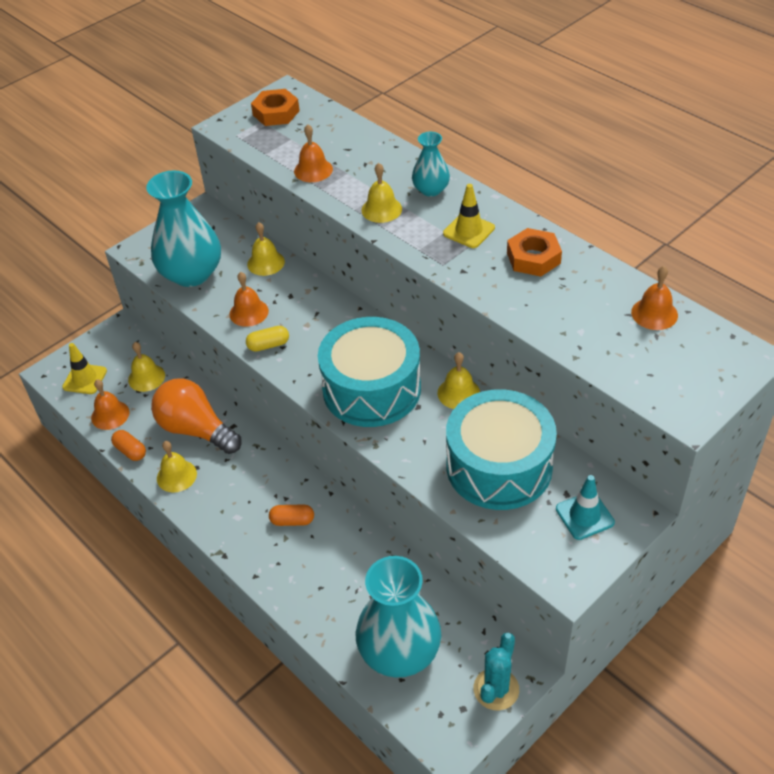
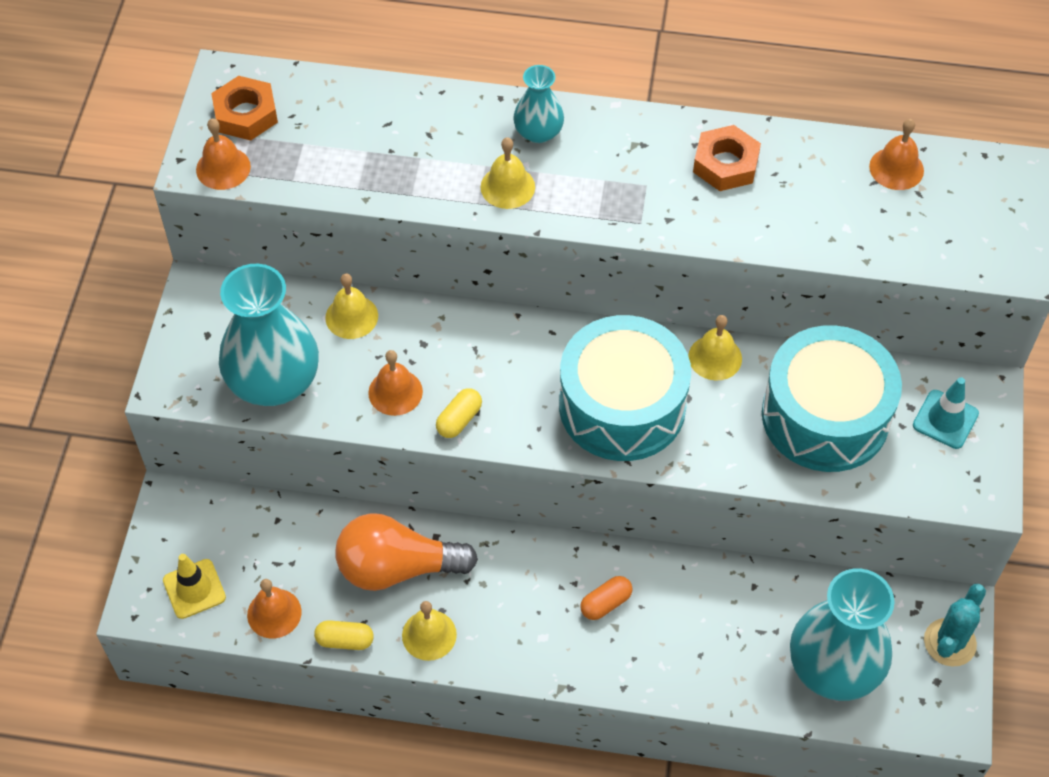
camera: 40 degrees left, 10 degrees up
orange capsule [111,430,146,461] -> yellow capsule [314,620,374,650]
yellow bell [128,342,165,392] -> none
orange bell [294,124,333,182] -> orange bell moved to [196,118,251,190]
yellow traffic cone [443,184,495,248] -> none
turquoise cactus [473,633,519,710] -> turquoise cactus turned 45 degrees clockwise [924,584,986,667]

